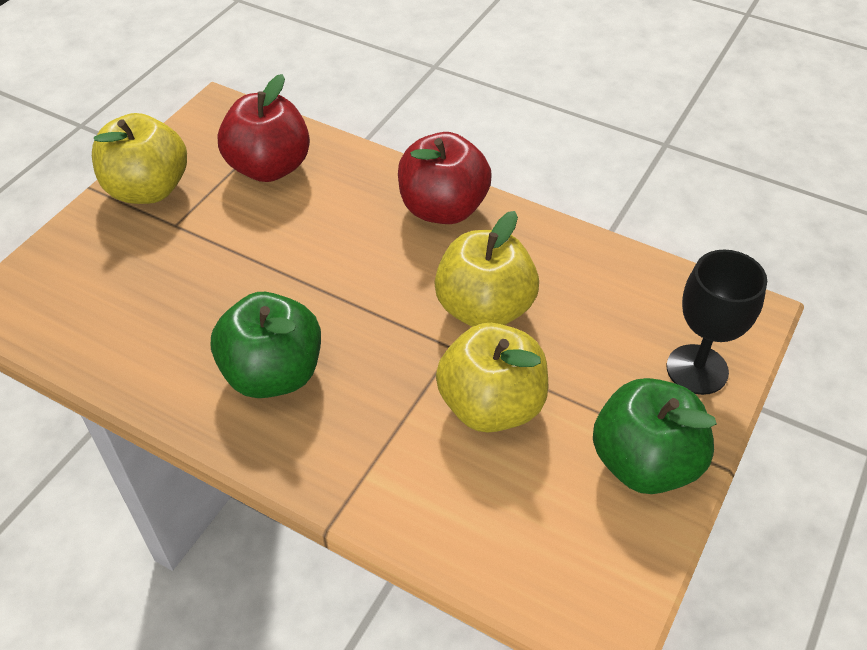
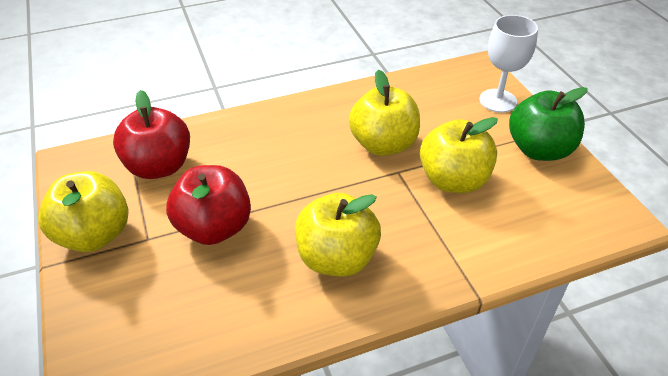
camera: 50 degrees left, 5 degrees down
green apple [211,292,321,398] -> yellow apple [295,193,381,276]
red apple [398,132,492,224] -> red apple moved to [166,165,251,245]
black goblet [666,250,767,395] -> white goblet [480,15,538,113]

